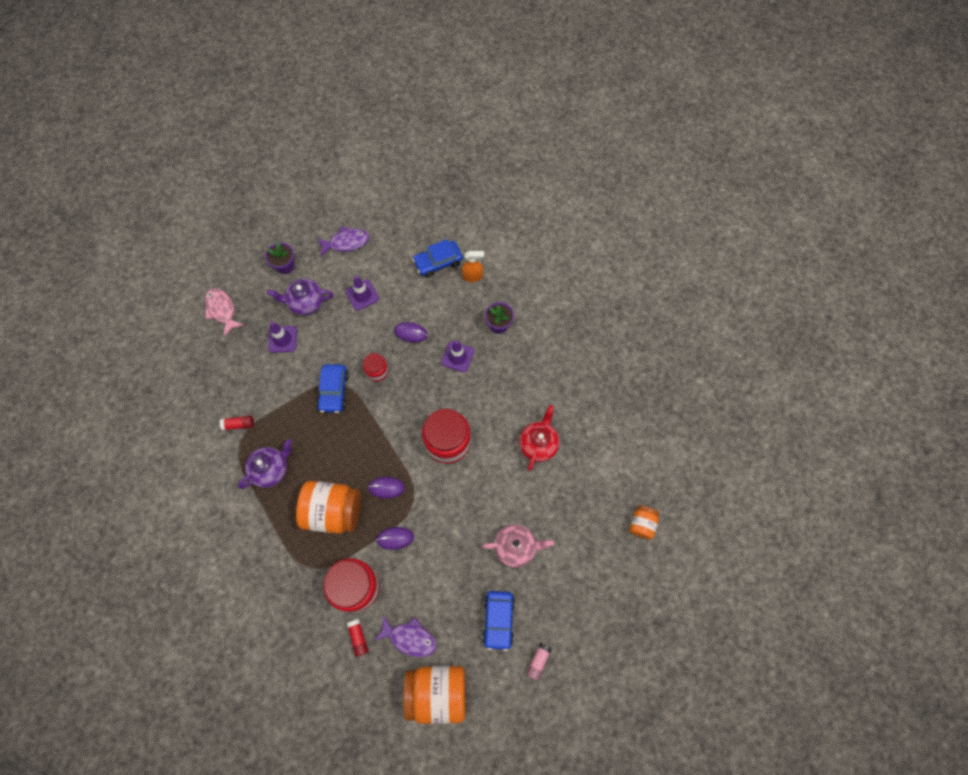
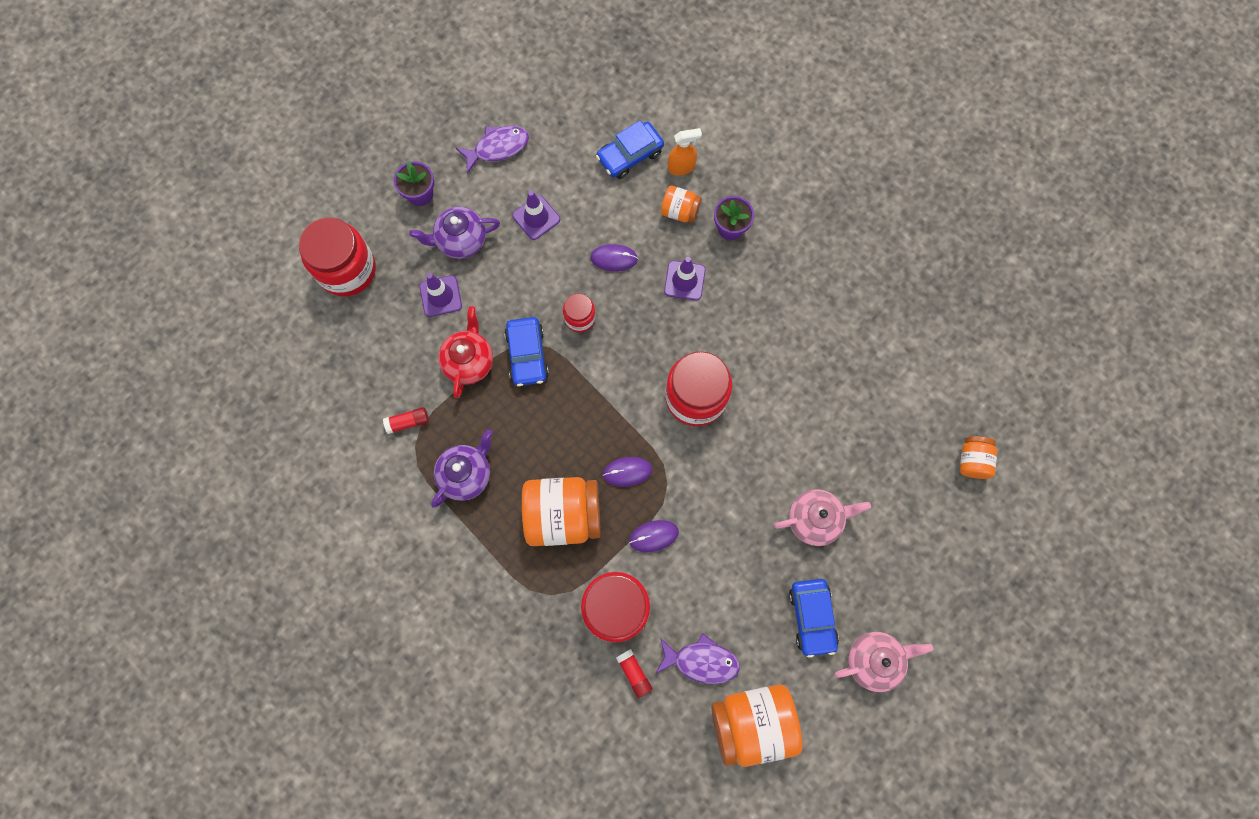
camera: 10 degrees left, 5 degrees up
pink fish [205,288,244,336] -> red jar [299,217,376,297]
red teapot [519,405,560,471] -> red teapot moved to [438,306,493,398]
pink glue stick [526,643,552,681] -> pink teapot [835,632,934,692]
none -> orange jar [661,185,702,223]

